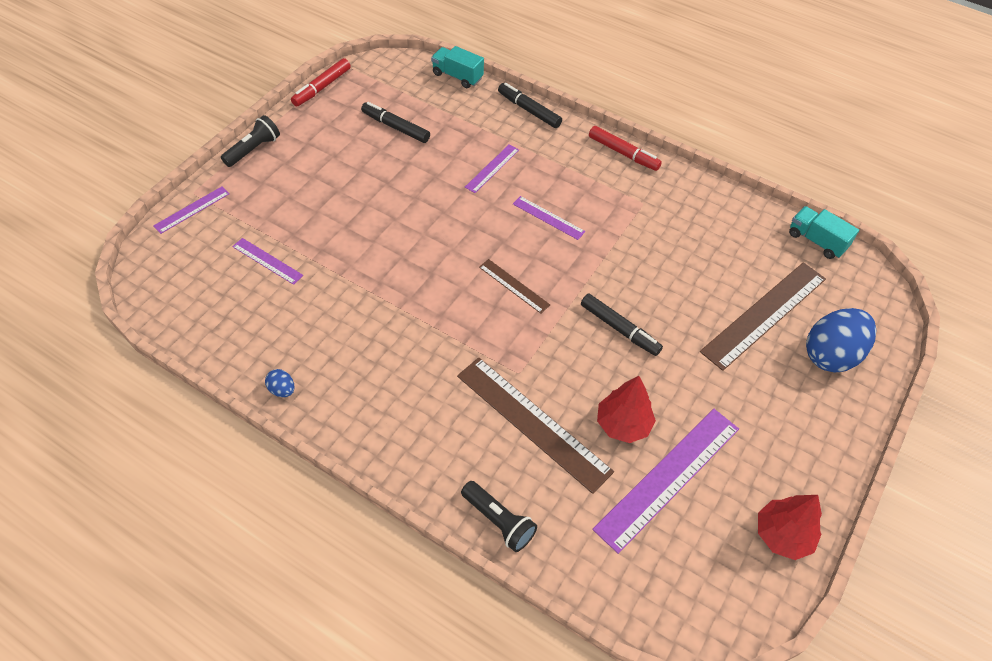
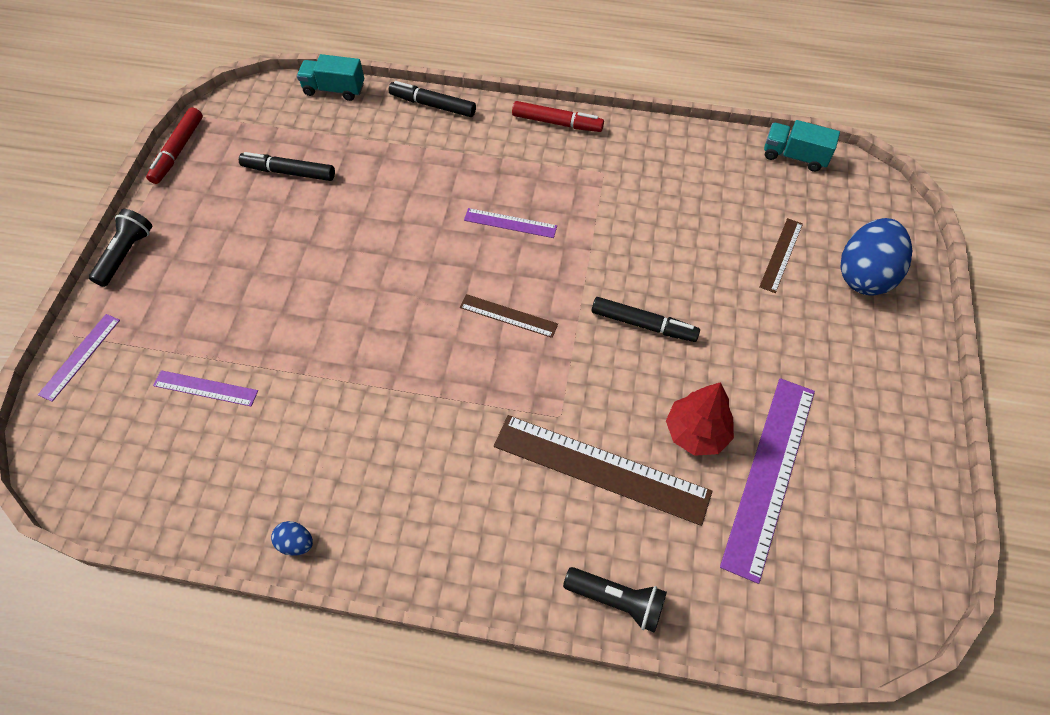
camera: 20 degrees left, 5 degrees up
purple ruler [465,145,519,193] -> none
brown ruler [700,262,826,371] -> brown ruler [759,218,803,293], size x0.51
red tree [758,495,822,560] -> none

